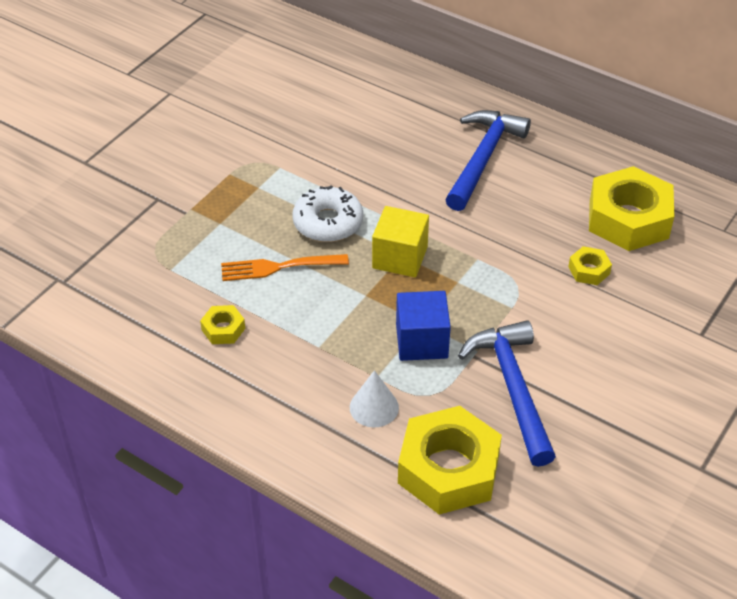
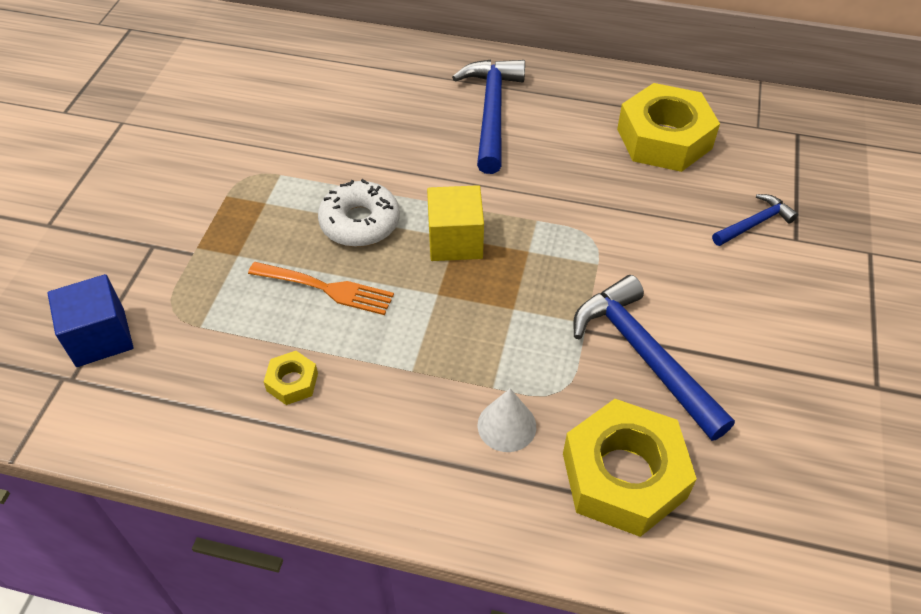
camera: 20 degrees left, 5 degrees up
orange fork [221,254,349,281] -> orange fork turned 135 degrees counterclockwise [248,262,394,315]
blue cube [396,291,451,361] -> blue cube moved to [48,274,133,367]
yellow nut [568,246,612,285] -> none
none -> blue hammer [712,194,798,246]

